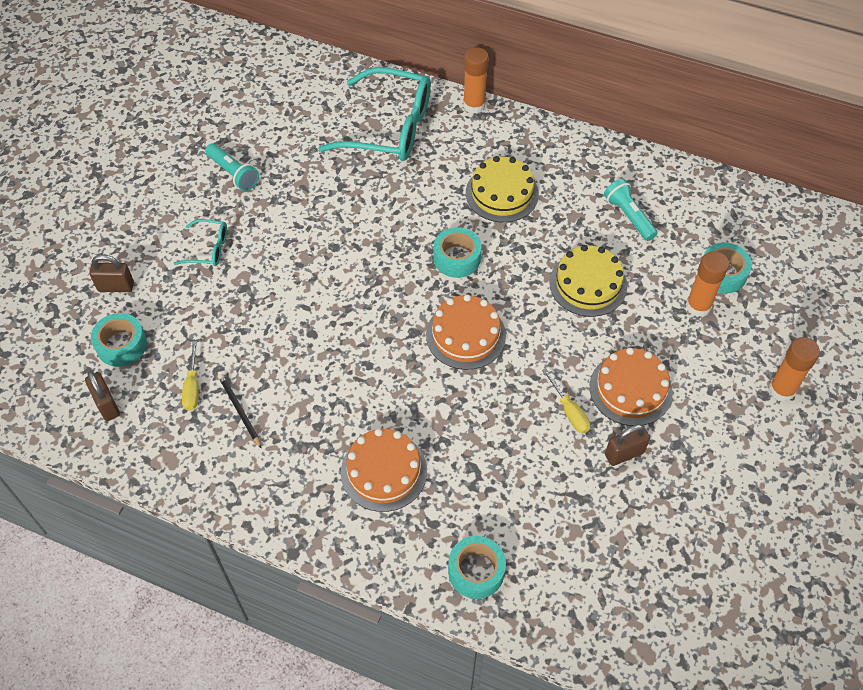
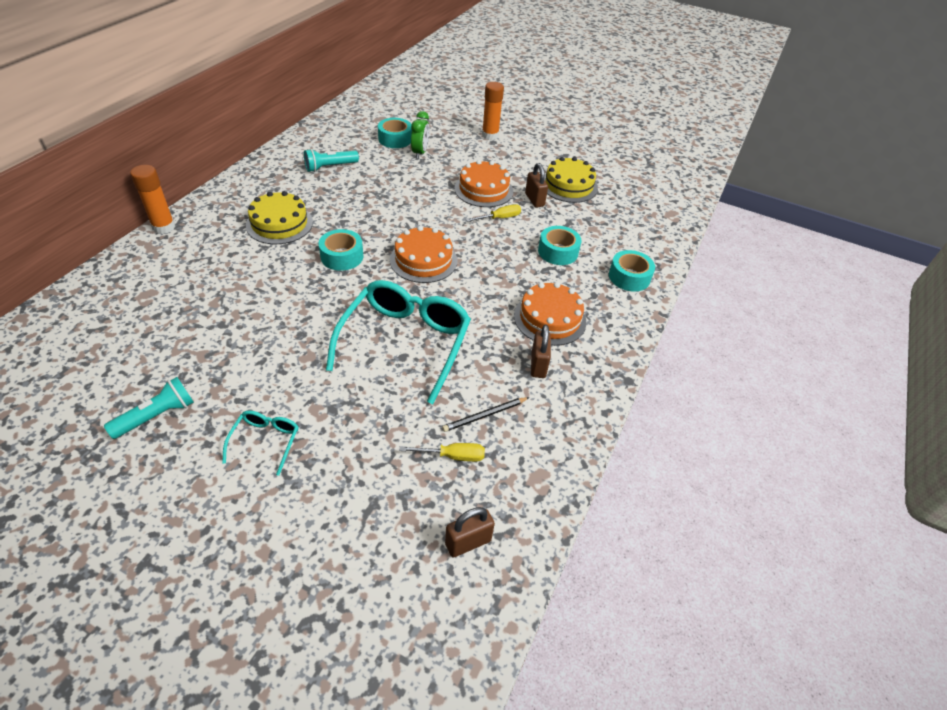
camera: 90 degrees left, 10 degrees down
brown padlock [89,254,134,292] -> brown padlock moved to [531,325,551,378]
turquoise tape [91,313,147,367] -> turquoise tape moved to [538,226,581,265]
turquoise glasses [318,67,431,161] -> turquoise glasses moved to [326,280,471,404]
yellow cake [549,245,627,317] -> yellow cake moved to [544,157,598,203]
orange glue stick [686,251,729,317] -> green clock [411,111,429,159]

